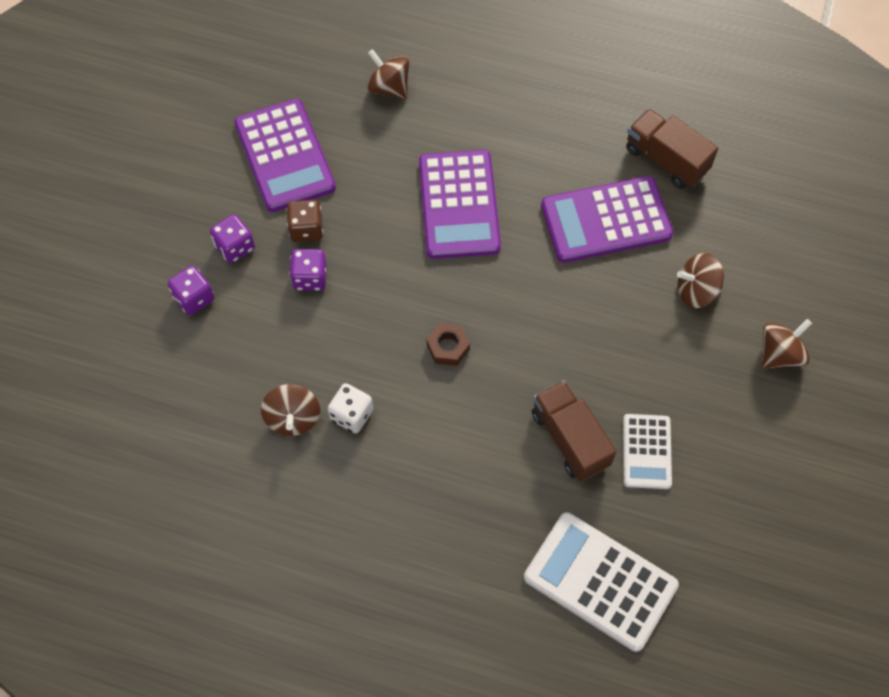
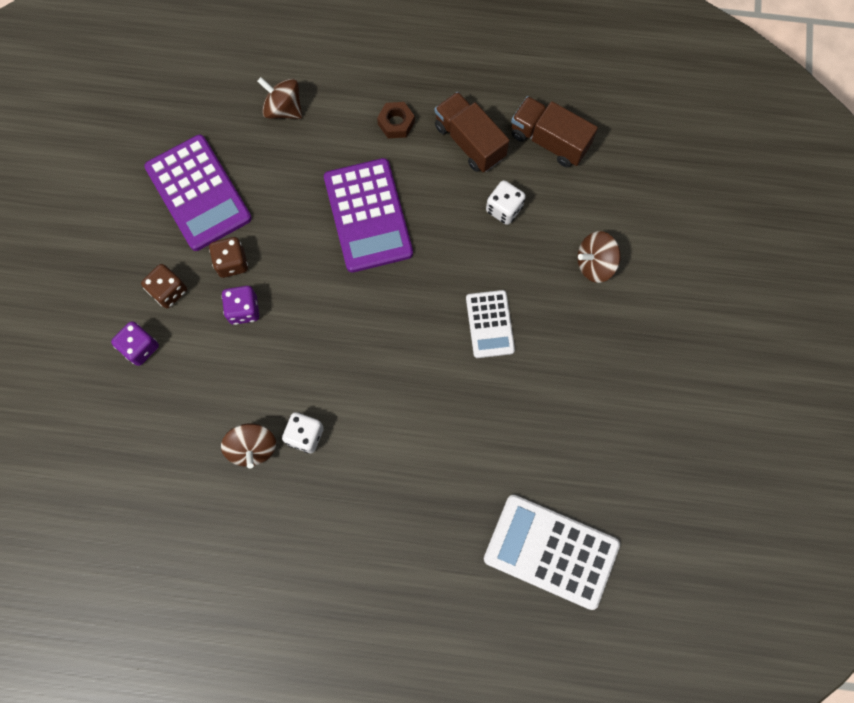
camera: 10 degrees left, 10 degrees up
purple dice [210,214,255,263] -> brown dice [141,264,187,308]
brown nut [426,323,470,366] -> brown nut moved to [377,102,415,138]
brown truck [532,380,616,481] -> brown truck moved to [435,92,510,172]
purple calculator [541,176,673,263] -> white dice [486,180,526,225]
white calculator [623,414,672,489] -> white calculator moved to [466,290,515,358]
brown spinning top [762,319,812,369] -> none

